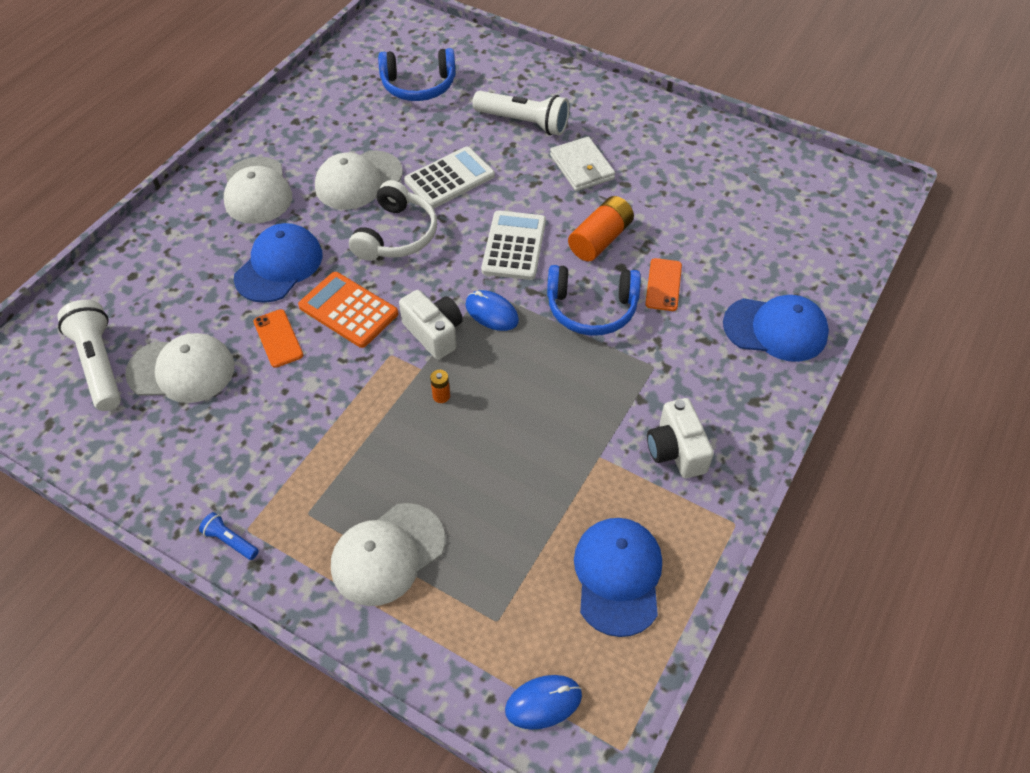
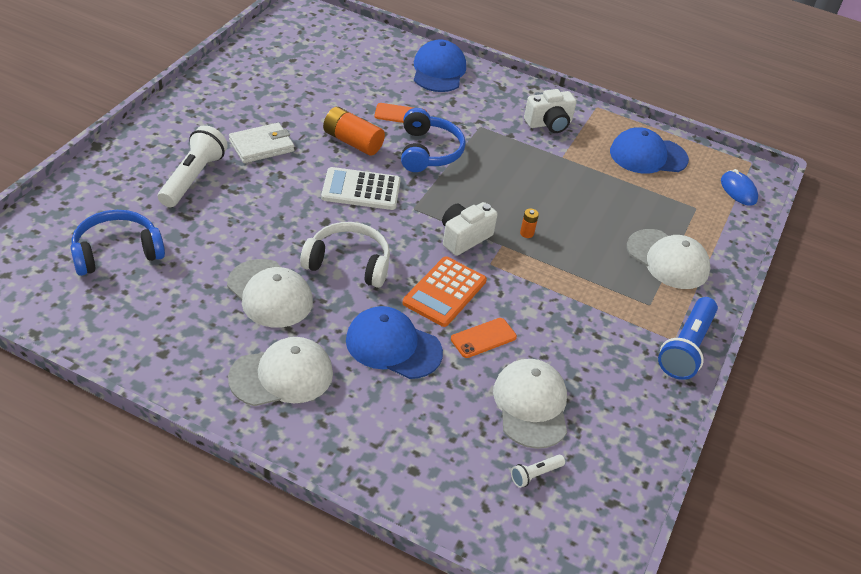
camera: 100 degrees left, 10 degrees down
white flashlight [58,300,121,411] -> white flashlight [511,455,565,488], size x0.47
blue flashlight [199,512,259,560] -> blue flashlight [658,297,718,380], size x2.12
blue headphones [378,48,456,101] -> blue headphones turned 105 degrees counterclockwise [71,210,165,276]
white calculator [404,146,495,209] -> none
blue mouse [465,290,519,331] -> none

